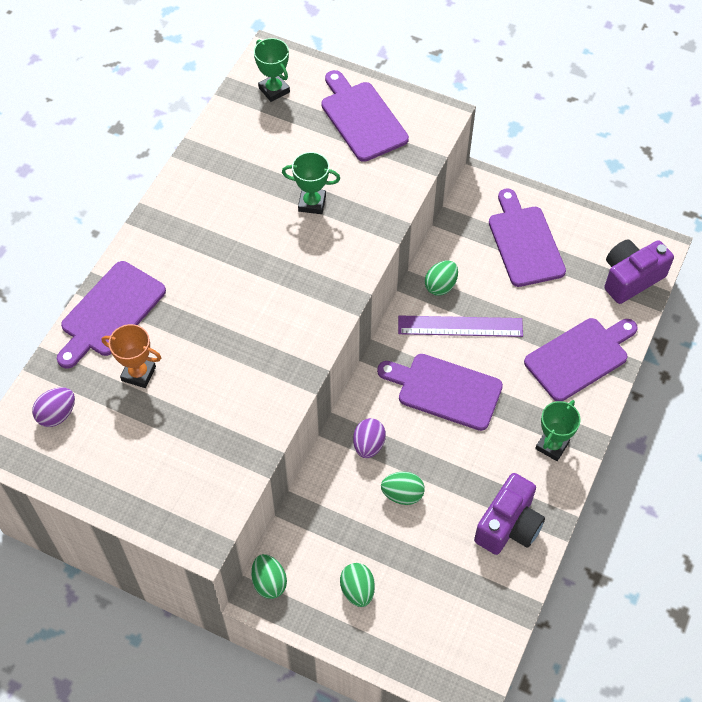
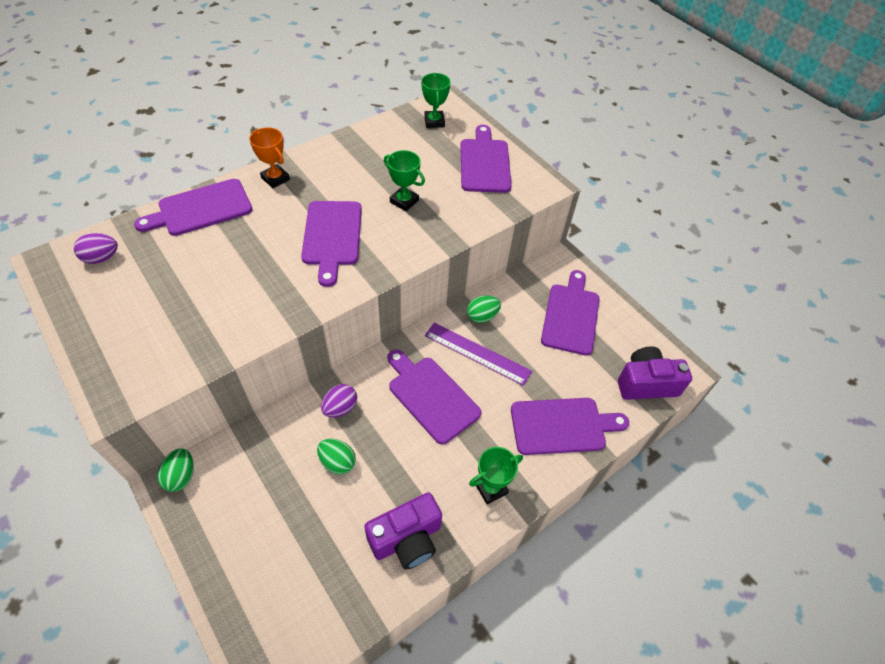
camera: 25 degrees right, 5 degrees down
orange trophy [102,324,161,388] -> orange trophy moved to [249,127,290,188]
green egg [340,563,375,607] -> none
none -> purple cutting board [301,201,362,287]

